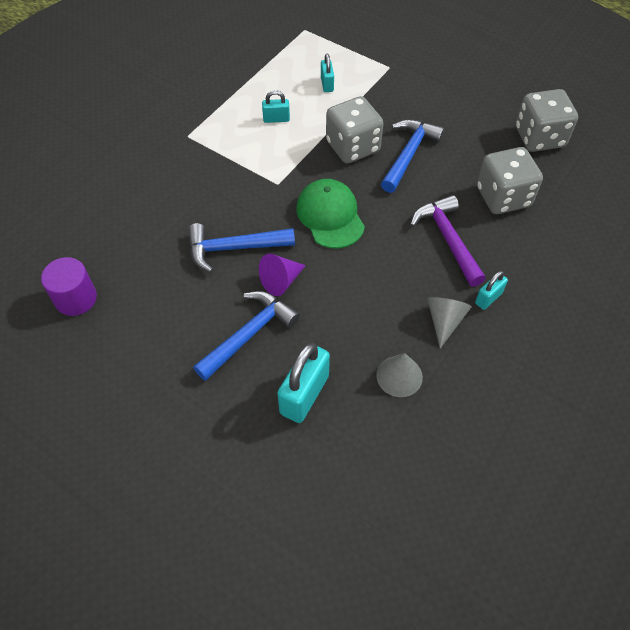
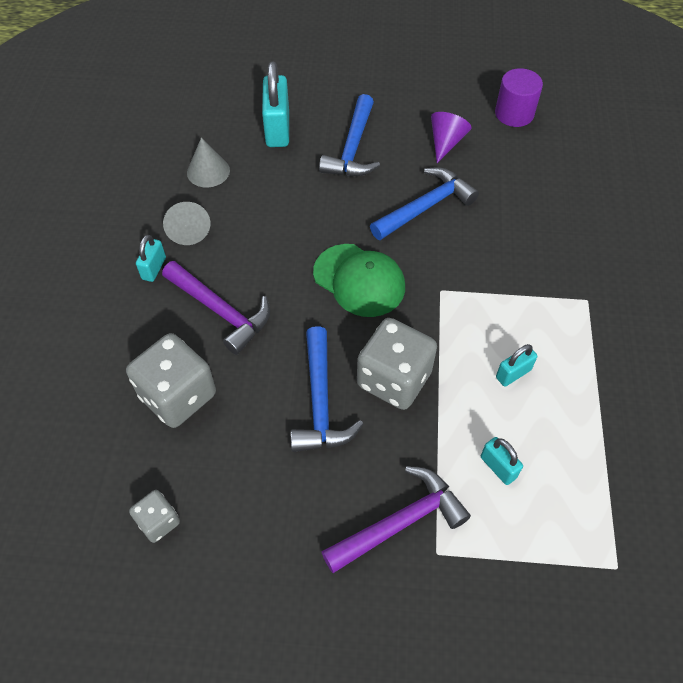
camera: 150 degrees right, 0 degrees up
purple cone [259,254,306,296] -> purple cone moved to [431,112,471,163]
grey dice [516,89,578,152] -> grey dice [129,490,180,543], size x0.52
none -> purple hammer [321,466,471,573]

